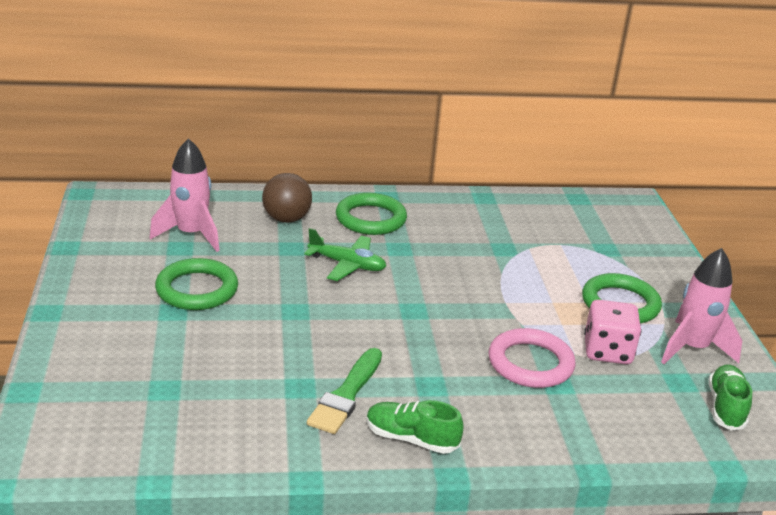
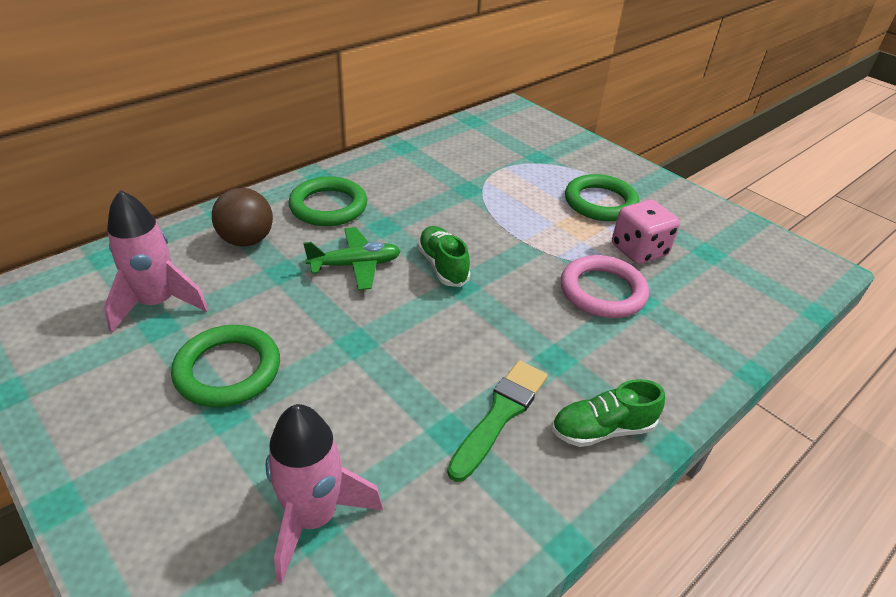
camera: 35 degrees left, 10 degrees up
green brush [307,348,382,434] -> green brush turned 135 degrees counterclockwise [447,360,548,482]
pink rocket [661,248,742,364] -> pink rocket moved to [266,404,383,583]
green shoe [709,364,752,431] -> green shoe moved to [417,226,471,287]

